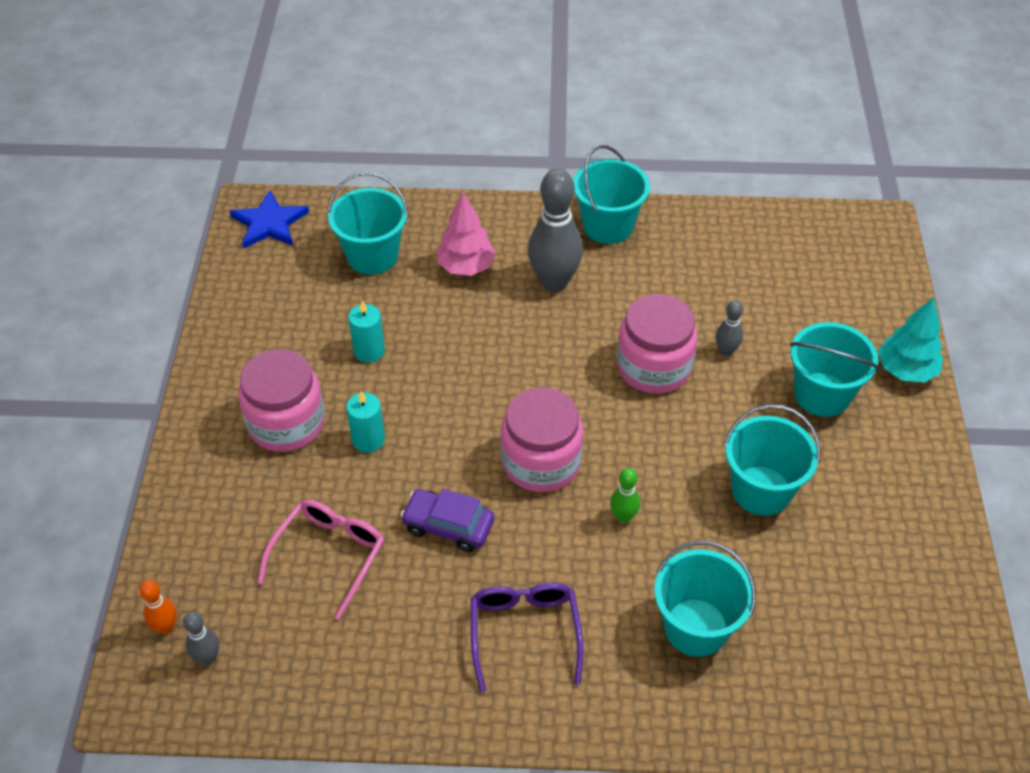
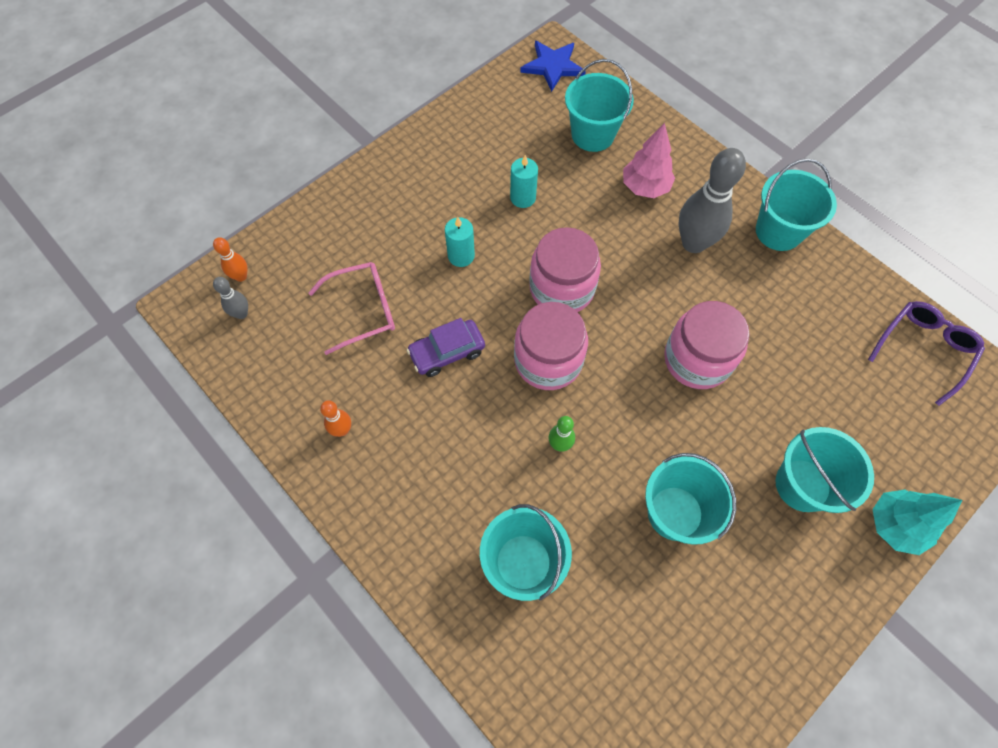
camera: 45 degrees right, 15 degrees up
pink jar [238,349,325,452] -> pink jar moved to [529,227,601,312]
purple car [400,489,495,552] -> purple car turned 90 degrees counterclockwise [407,318,485,377]
purple glasses [471,583,584,692] -> purple glasses moved to [868,301,985,406]
grey bowling pin [716,300,743,356] -> none
none -> orange bowling pin [320,400,351,437]

